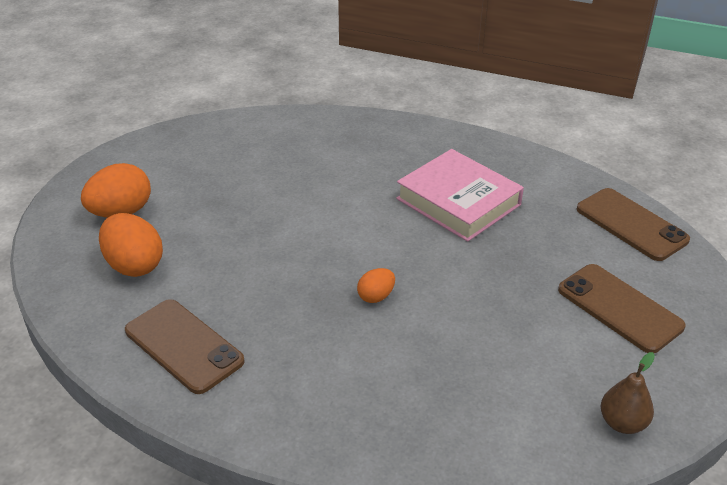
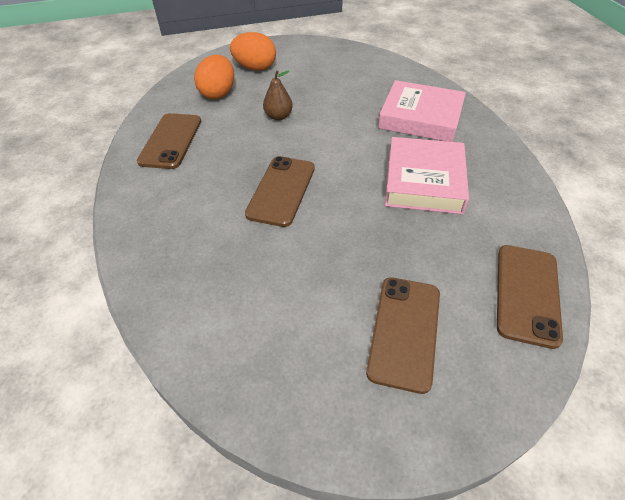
camera: 55 degrees right, 10 degrees up
orange egg [357,268,395,303] -> brown phone [245,156,315,227]
brown pear [601,352,655,434] -> brown pear moved to [263,70,293,120]
none -> pink book [378,80,466,142]

